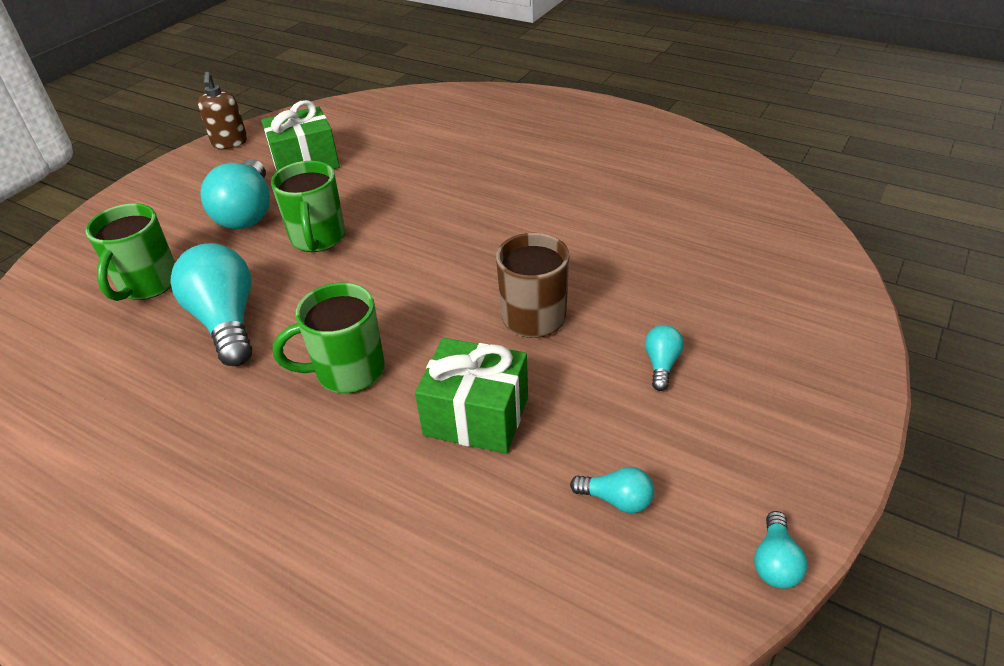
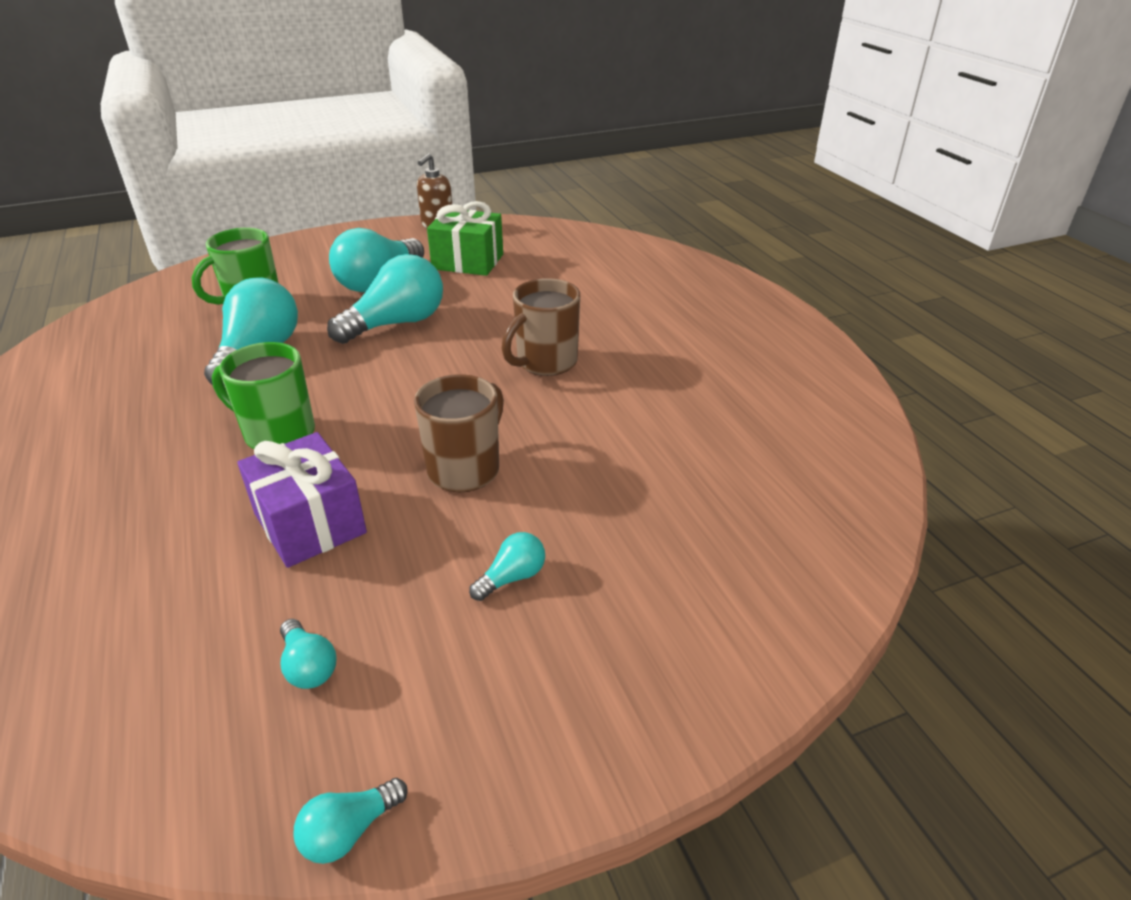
camera: 35 degrees right, 5 degrees down
green mug [271,161,346,252] -> turquoise light bulb [327,254,443,344]
green gift [415,338,528,454] -> purple gift [237,432,367,568]
none -> brown mug [501,278,580,376]

